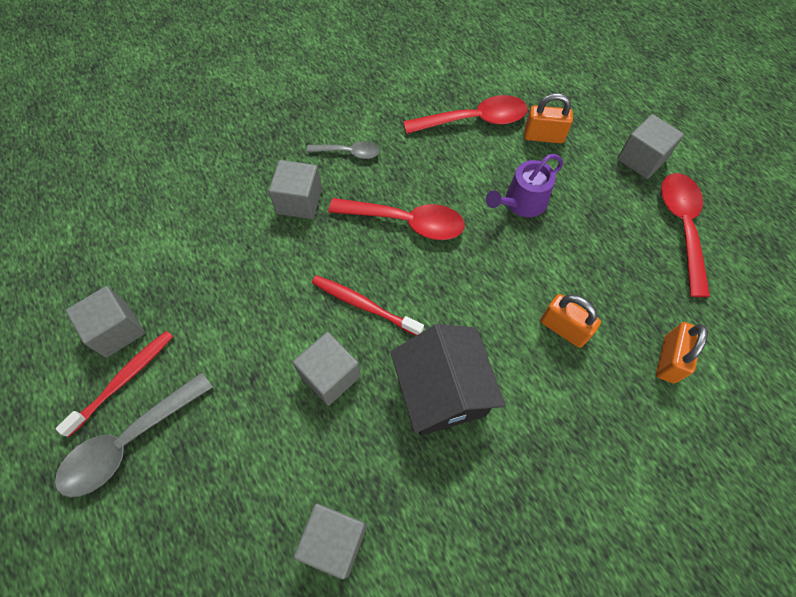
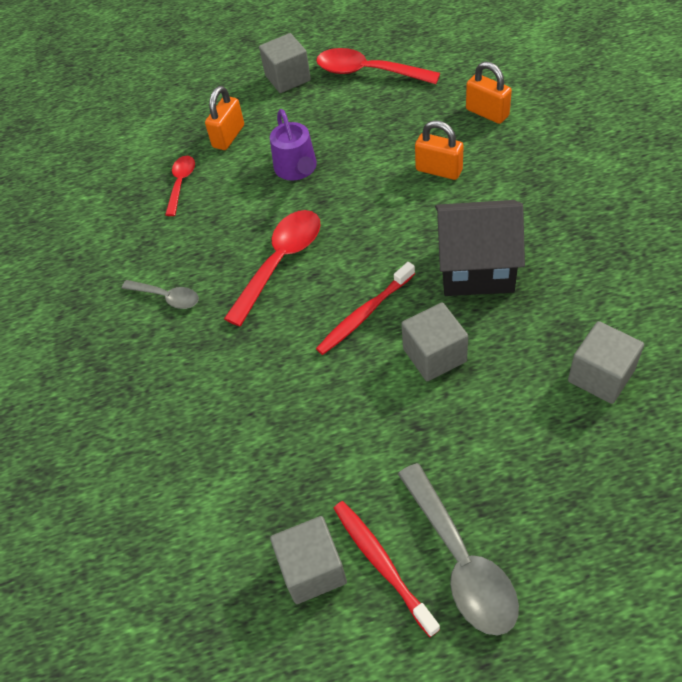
camera: 65 degrees left, 10 degrees down
grey cube [269,160,322,219] -> none
grey spoon [307,141,380,159] -> grey spoon turned 90 degrees clockwise [122,280,199,309]
red spoon [404,95,528,134] -> red spoon [165,156,195,216], size x0.57
orange padlock [540,294,601,348] -> orange padlock turned 60 degrees clockwise [415,120,464,180]

